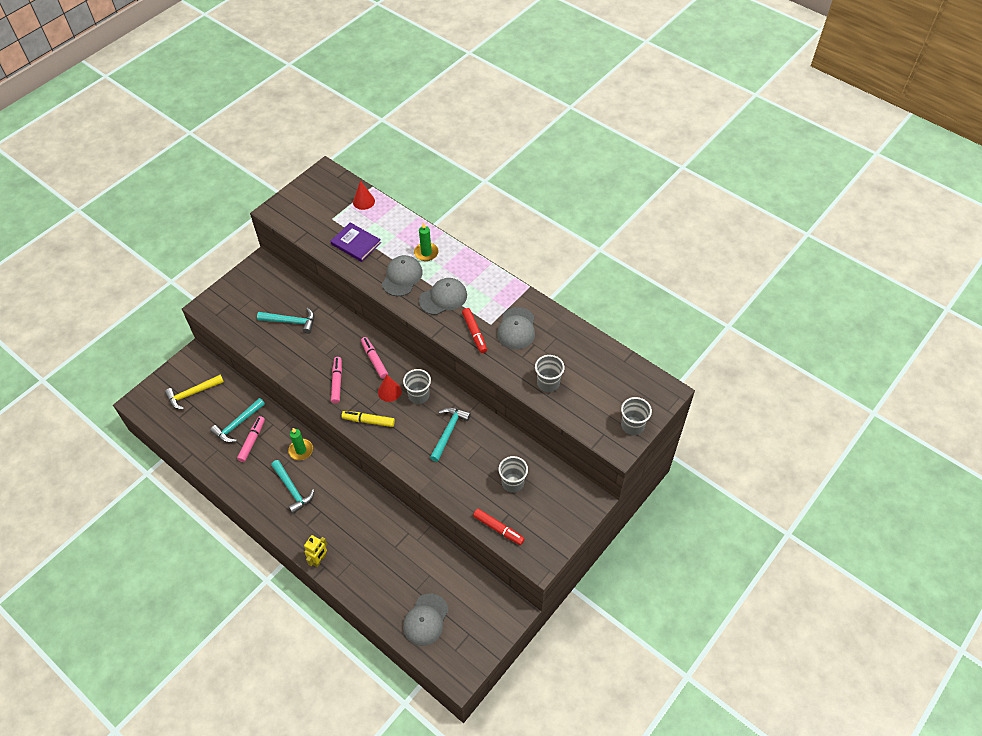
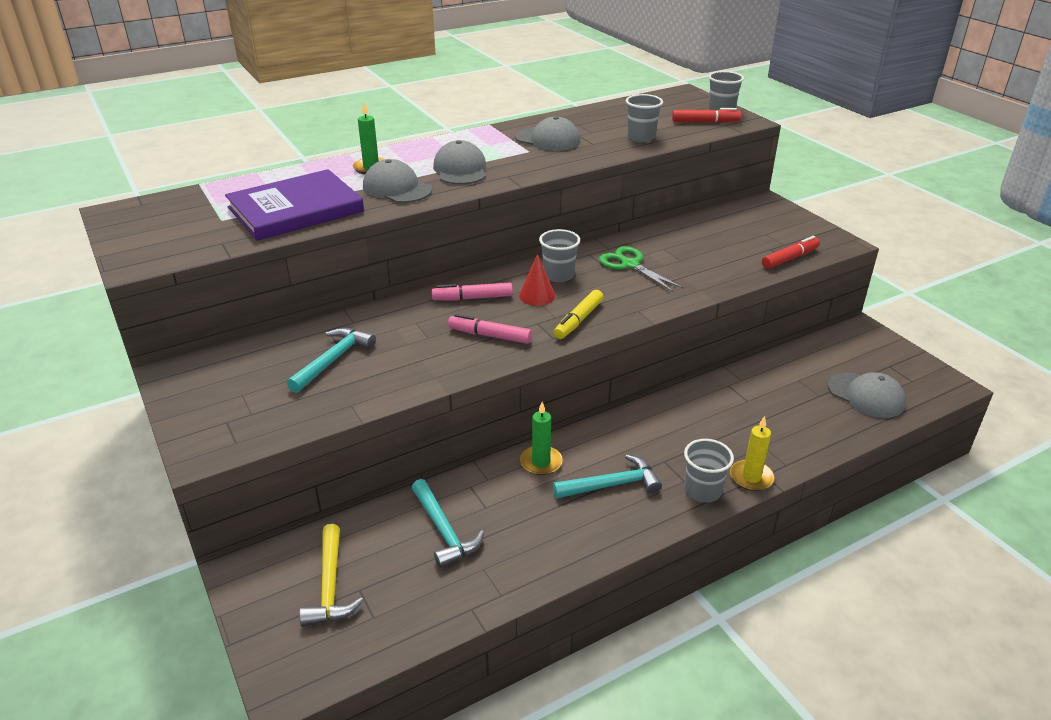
camera: 70 degrees left, 20 degrees down
pink marker [237,416,265,462] -> none
yellow robot [304,535,327,567] -> yellow candle [730,416,775,491]
purple book [330,222,381,262] -> purple book [225,169,364,241], size x1.68
red cone [353,181,375,210] -> none
turquoise hammer [430,408,471,462] -> green scissors [599,246,684,292]
red marker [462,308,487,353] -> red marker moved to [672,108,741,123]
grey cup [498,456,528,493] -> grey cup moved to [684,439,734,503]

